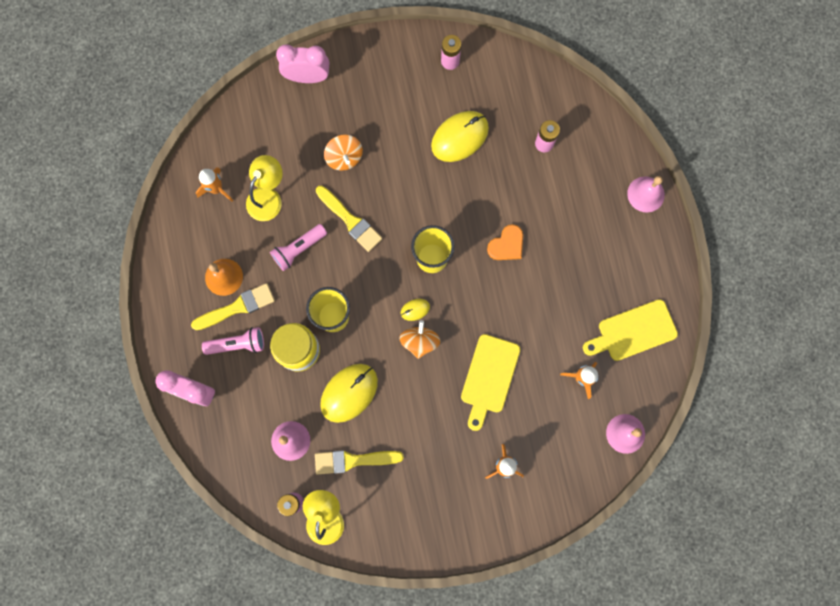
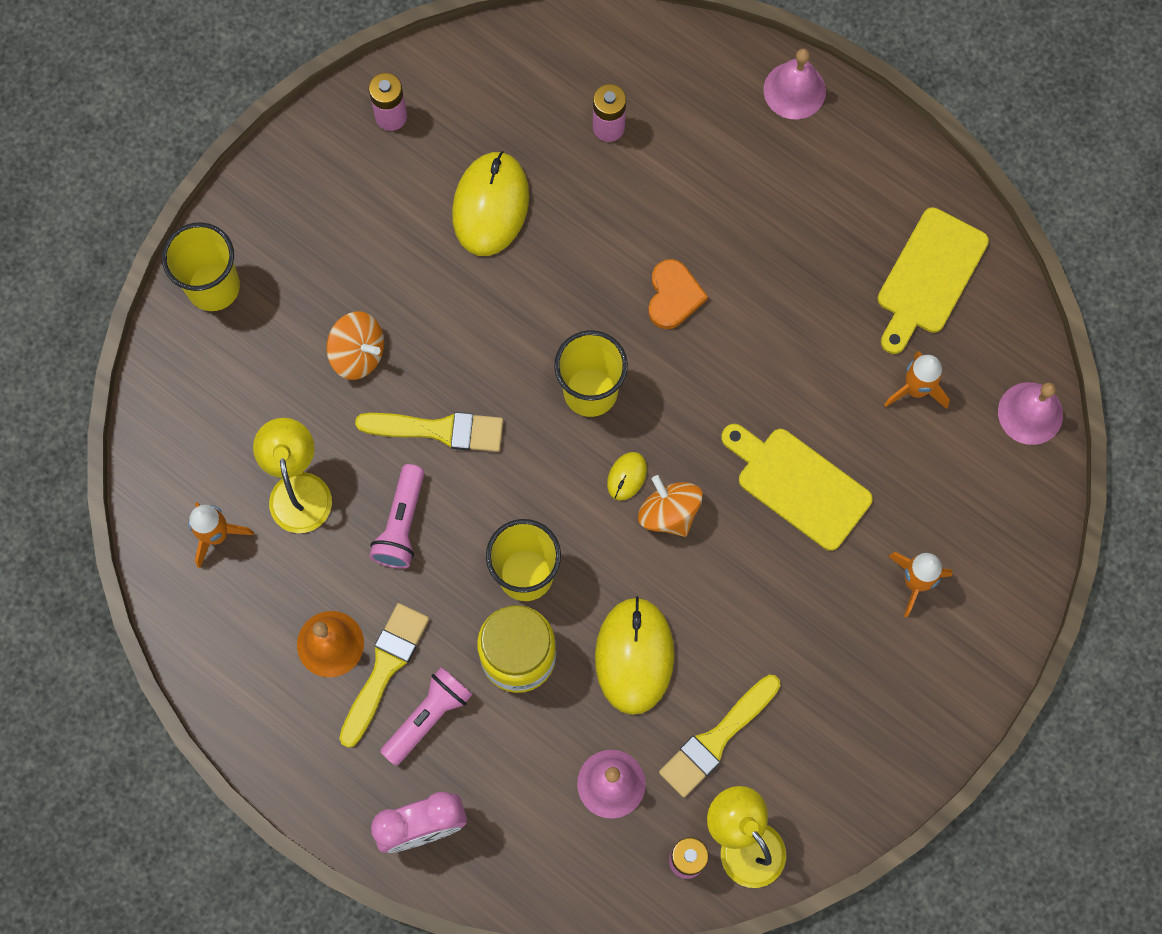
camera: 40 degrees left, 5 degrees down
pink clock [276,44,329,83] -> yellow cup [162,222,240,311]
yellow cutting board [461,334,520,431] -> yellow cutting board turned 150 degrees clockwise [721,424,873,551]

